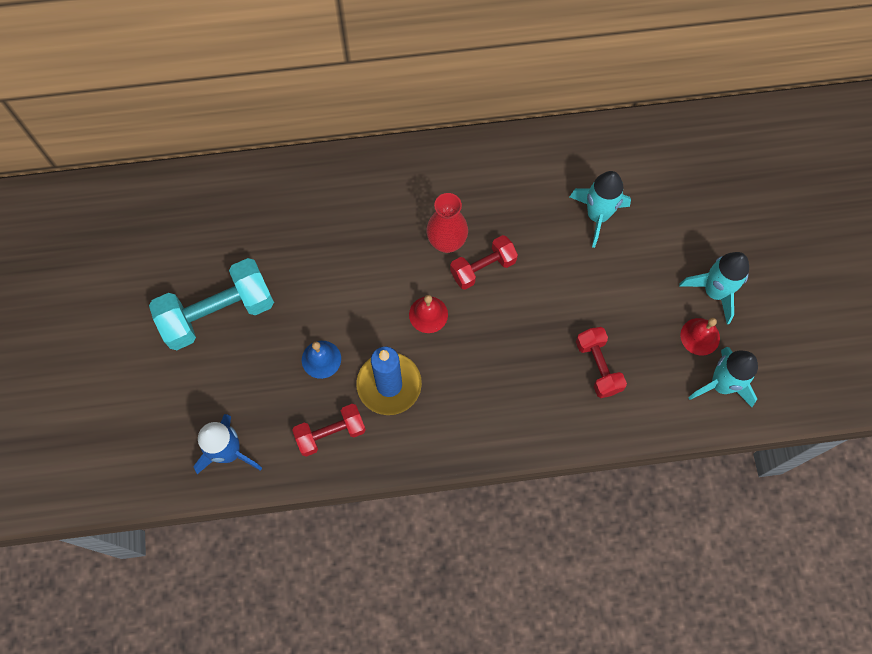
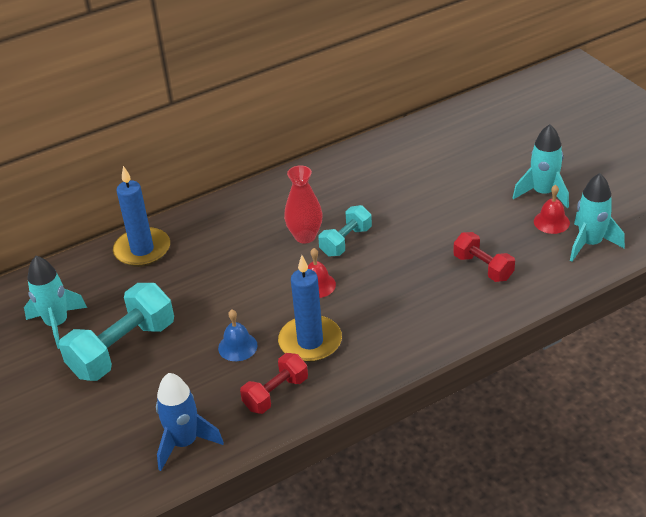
camera: 20 degrees left, 30 degrees down
red dumbbell [450,235,518,290] -> turquoise dumbbell [318,205,372,256]
turquoise rocket [570,171,631,248] -> turquoise rocket moved to [24,256,87,349]
none -> blue candle [113,166,170,267]

